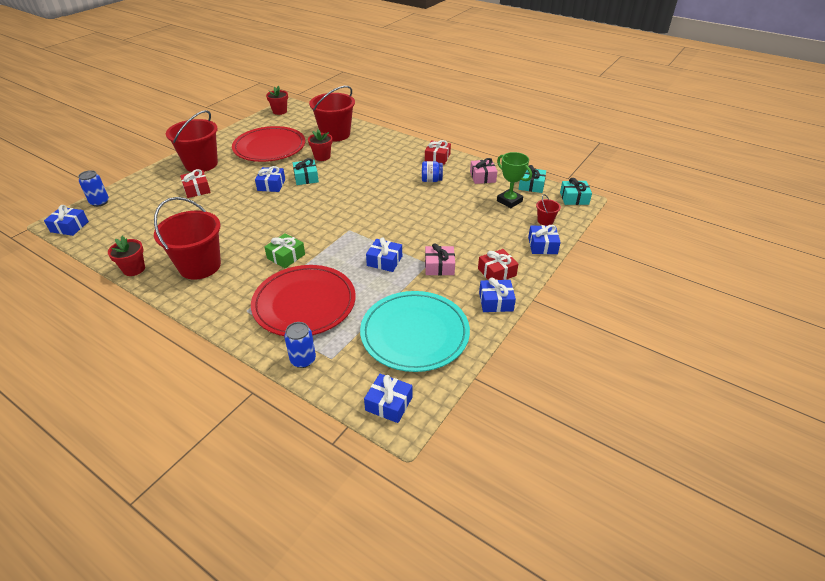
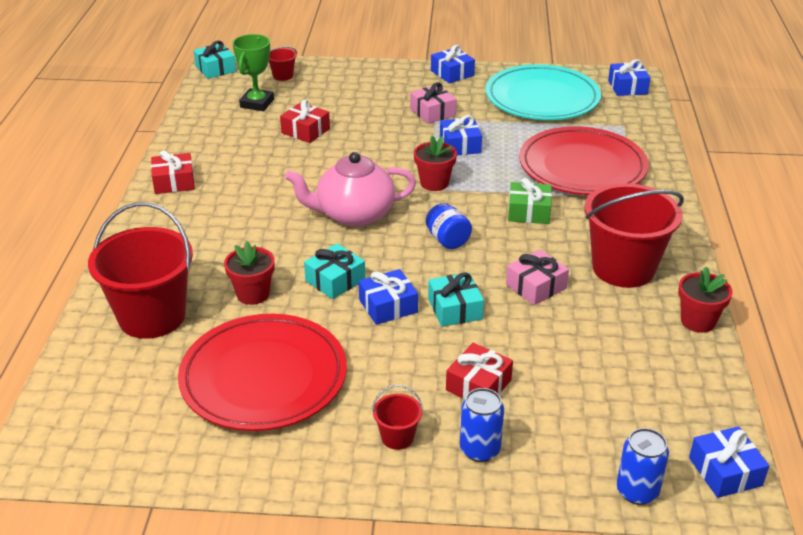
camera: 120 degrees left, 5 degrees down
red bucket [166,110,218,172] -> red bucket [372,385,423,450], size x0.43
red flower pot [266,86,288,115] -> red flower pot moved to [414,136,457,191]
blue can [284,322,316,368] -> blue can moved to [460,388,504,462]
blue jar [422,161,443,182] -> blue jar moved to [426,203,472,249]
pink gift [470,158,497,184] -> pink gift moved to [506,249,569,305]
red gift [478,249,518,280] -> red gift moved to [280,99,330,143]
turquoise gift [518,165,546,193] -> turquoise gift moved to [428,272,484,327]
blue gift [528,225,561,254] -> none
none -> pink teapot [285,152,416,227]

